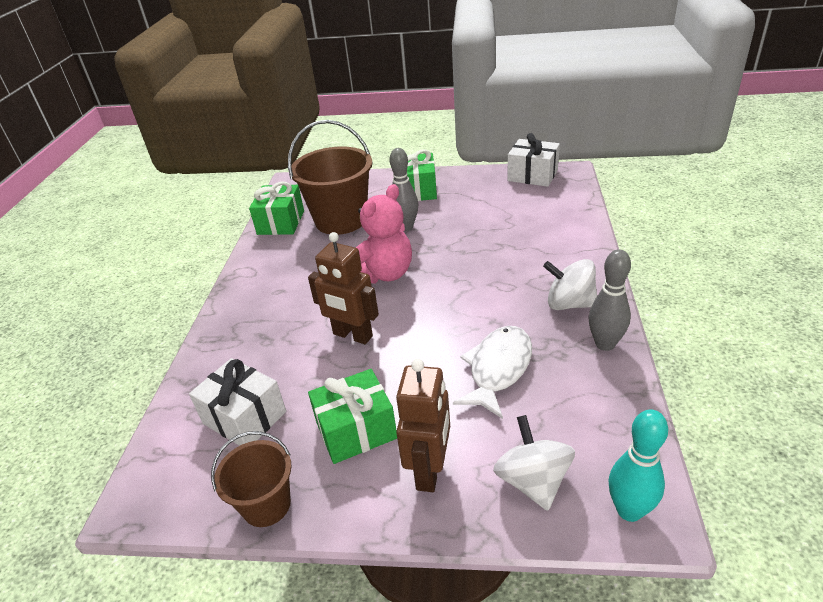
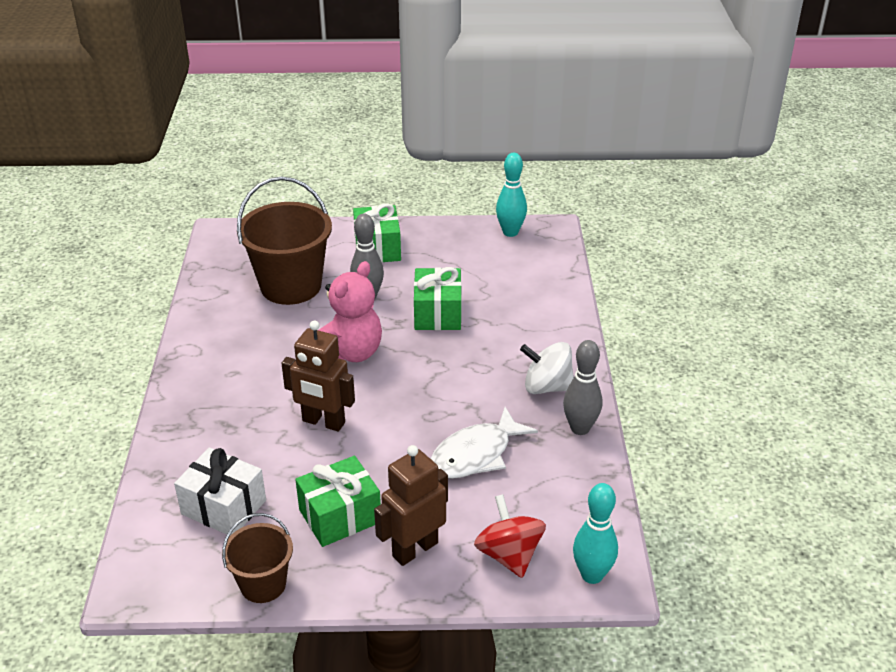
camera: 10 degrees left, 0 degrees up
green gift [249,182,304,235] -> green gift moved to [414,267,462,330]
brown robot [396,359,450,492] -> brown robot turned 135 degrees counterclockwise [374,445,448,566]
white fish [453,326,532,419] -> white fish turned 150 degrees counterclockwise [430,407,538,479]
white spinning top [493,415,575,511] -> red spinning top [474,494,546,578]
white gift [507,133,560,187] -> turquoise bowling pin [496,153,527,237]

